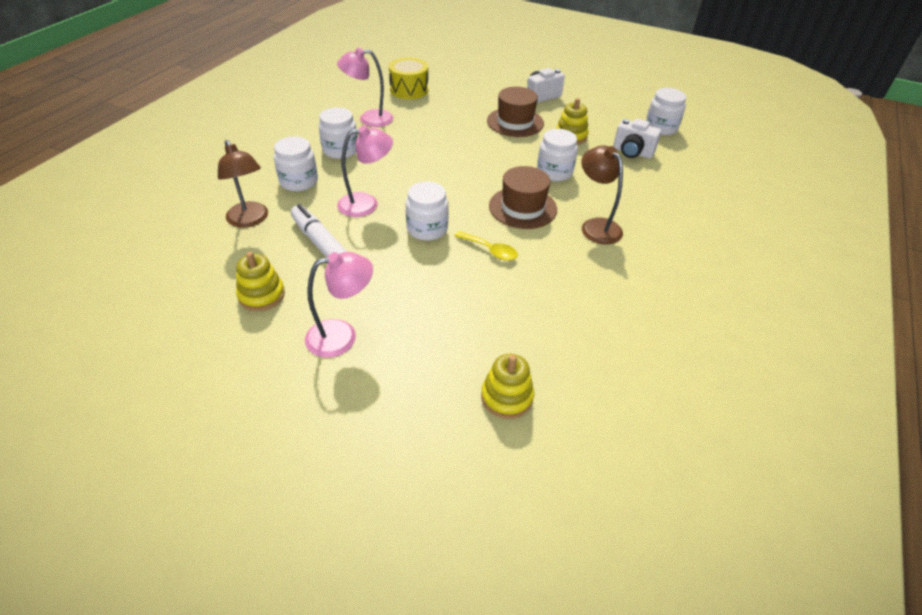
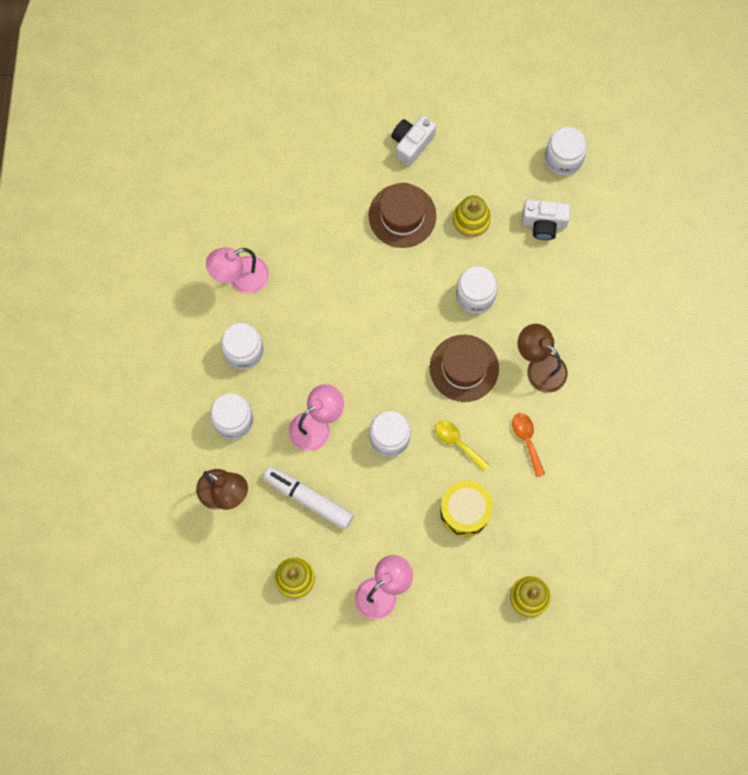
camera: 20 degrees left, 30 degrees up
yellow drum [389,58,429,99] -> yellow drum moved to [440,481,493,537]
yellow spoon [455,231,518,261] -> yellow spoon turned 150 degrees counterclockwise [435,420,490,471]
none -> orange spoon [512,413,545,477]

